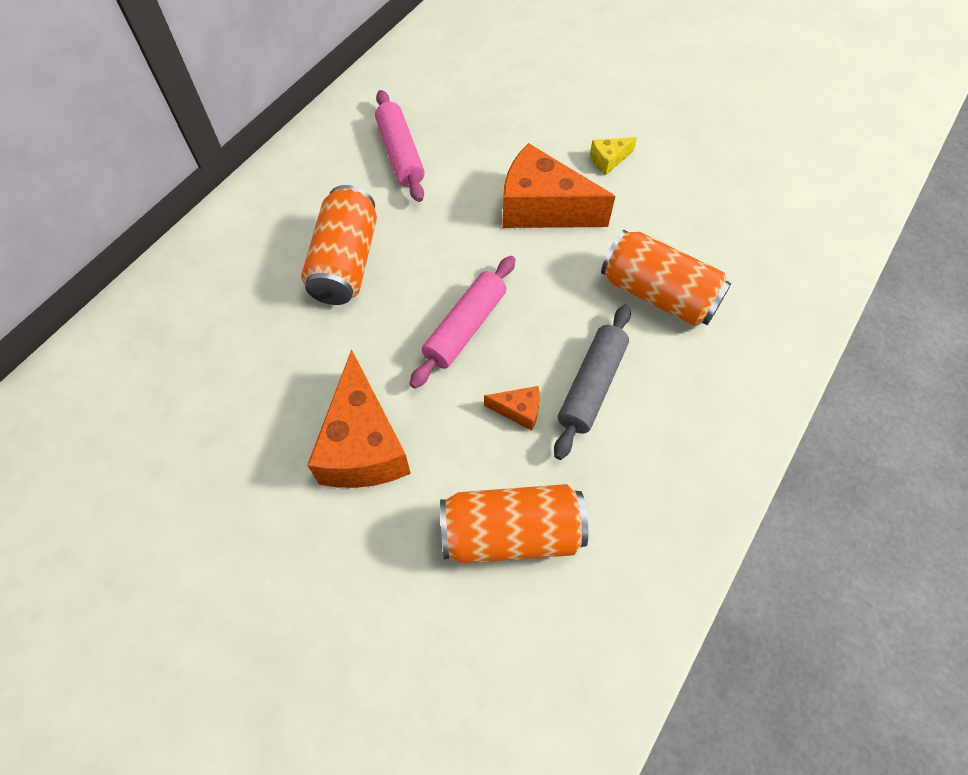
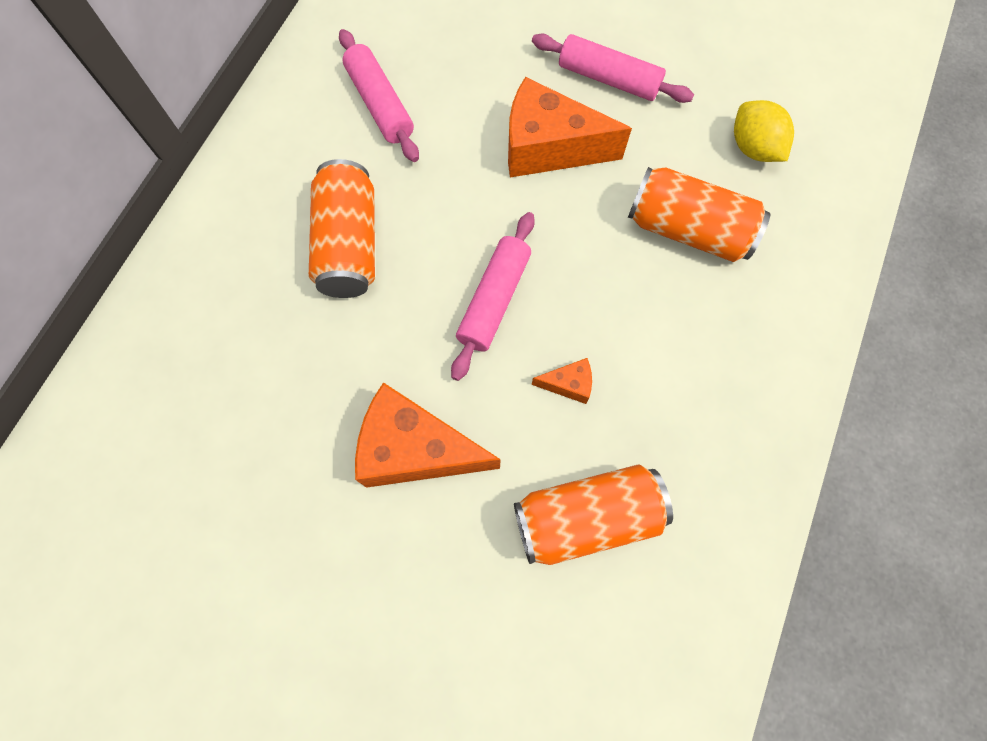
camera: 10 degrees left, 10 degrees up
orange cheese [307,349,411,488] -> orange cheese turned 120 degrees clockwise [355,382,501,488]
grey rolling pin [554,305,631,460] -> none
yellow cheese [590,137,637,175] -> pink rolling pin [532,34,694,103]
none -> yellow lemon [734,100,794,162]

